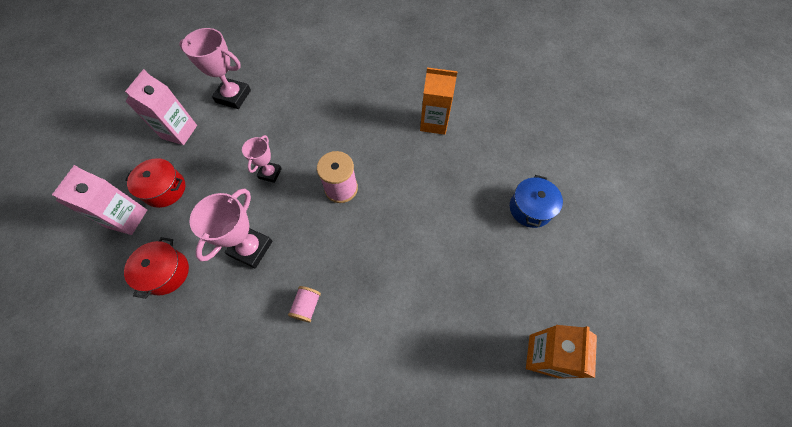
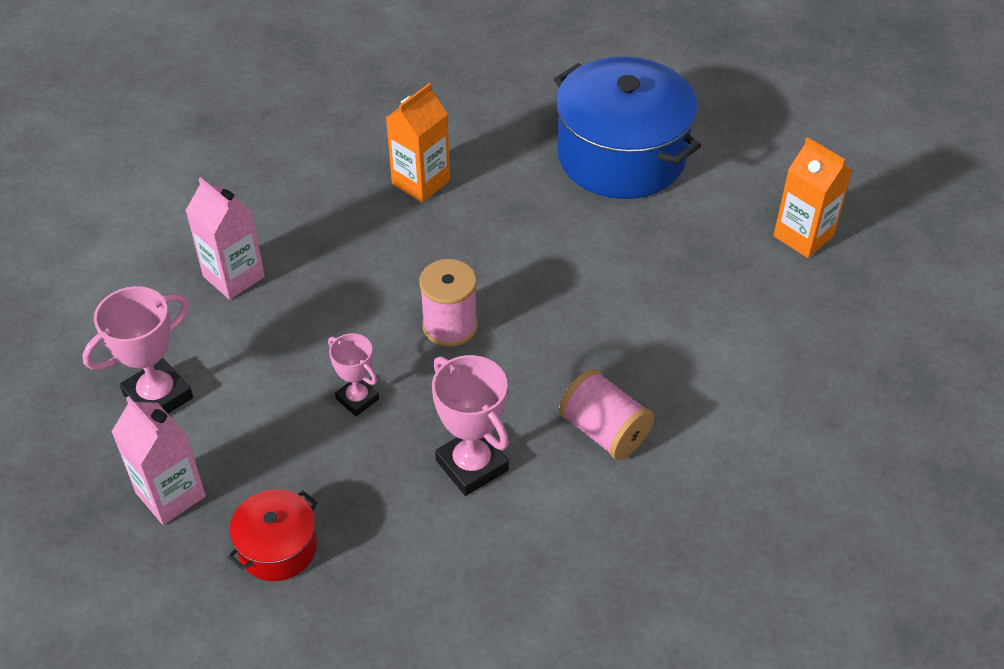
camera: 60 degrees left, 15 degrees down
pink carton [52,165,147,235] -> pink carton moved to [186,177,265,300]
red pot [124,237,189,299] -> none
pink spool [288,286,321,322] -> pink spool [559,369,654,460], size x1.68
blue pot [510,175,563,228] -> blue pot [554,56,701,199], size x2.09

